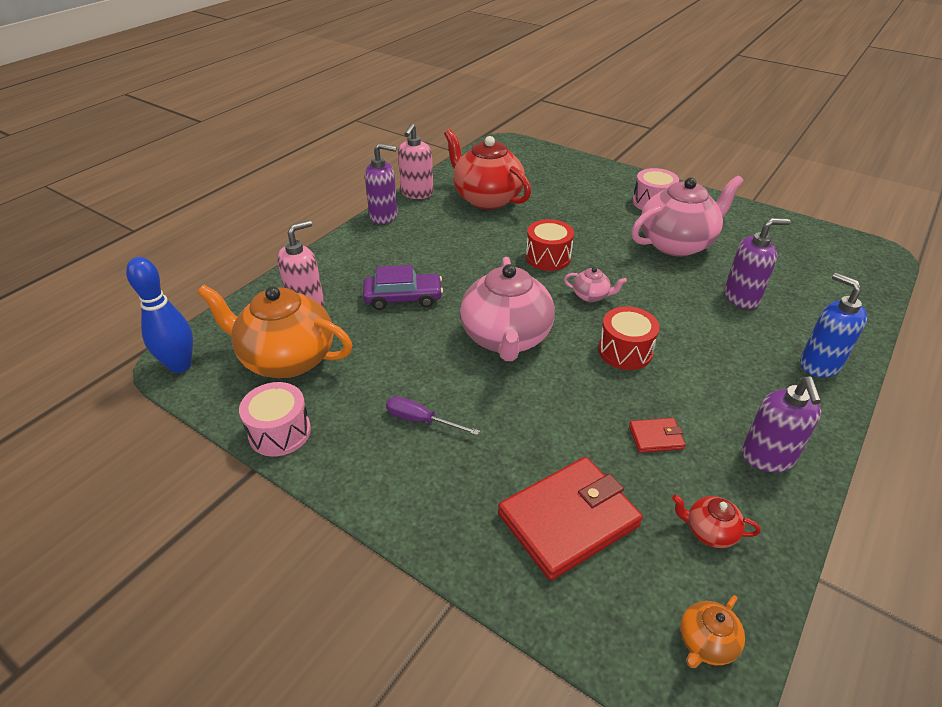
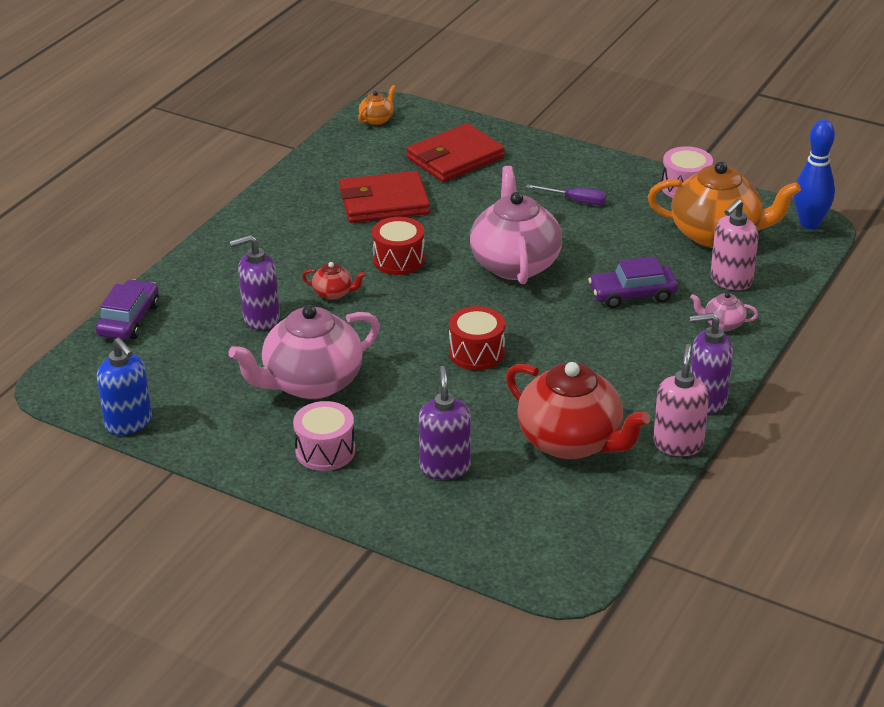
camera: 175 degrees right, 5 degrees down
pink teapot [564,267,627,302] -> pink teapot moved to [690,292,758,331]
red wallet [629,418,686,453] -> red wallet [339,171,430,223], size x2.19
red teapot [672,495,761,548] -> red teapot moved to [302,262,366,300]
purple soap dispenser [742,377,822,473] -> purple soap dispenser moved to [419,366,471,480]
blue soap dispenser [800,273,867,378] -> blue soap dispenser moved to [97,338,152,435]
none -> purple car [96,279,159,340]

